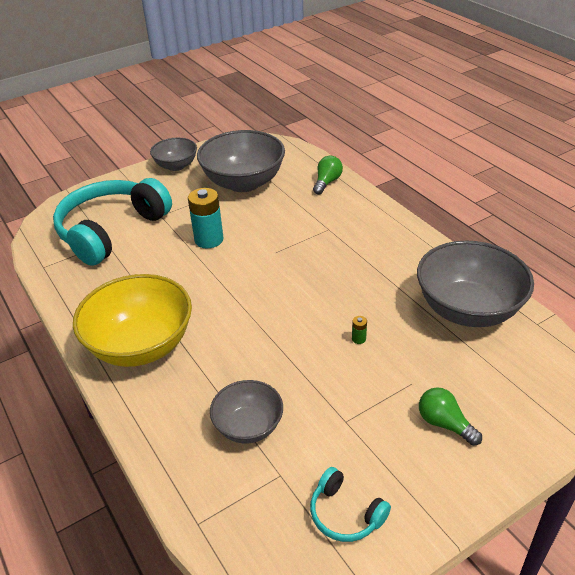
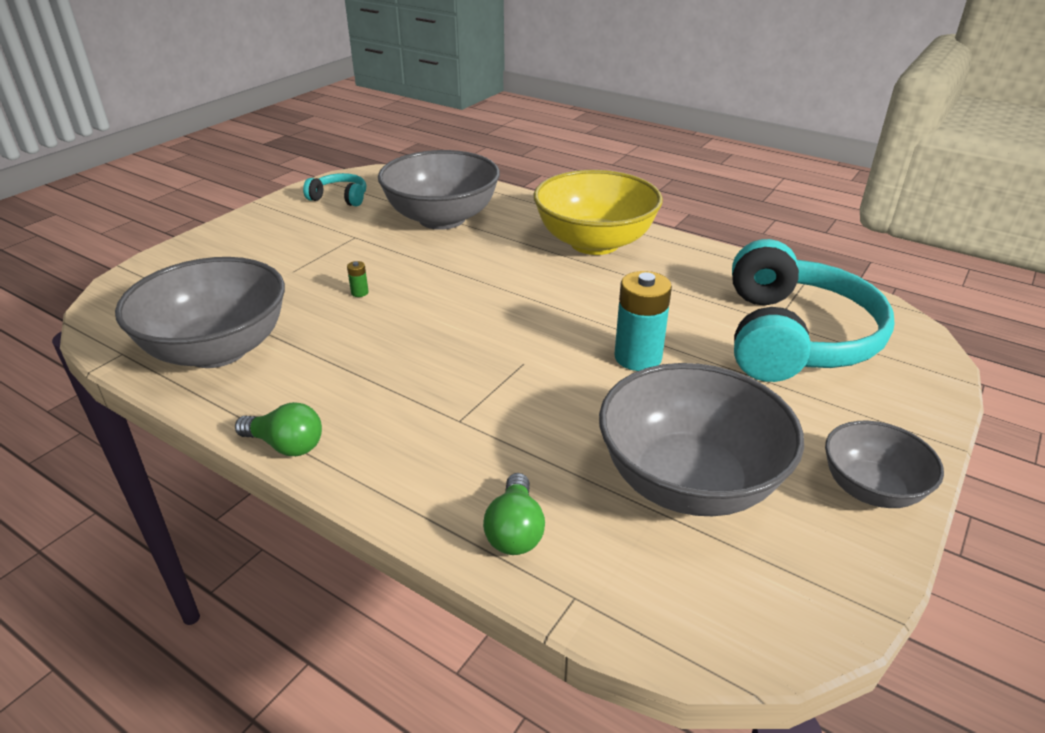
camera: 155 degrees right, 5 degrees down
grey bowl [210,380,283,444] -> grey bowl [378,150,500,230], size x1.78
green light bulb [419,387,482,446] -> green light bulb moved to [235,402,322,456]

